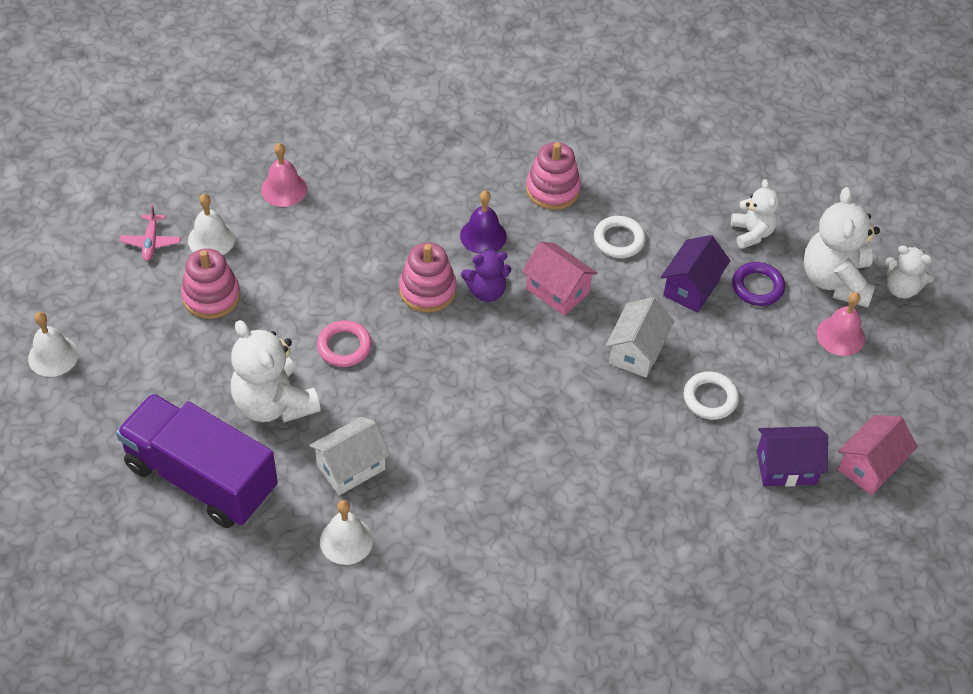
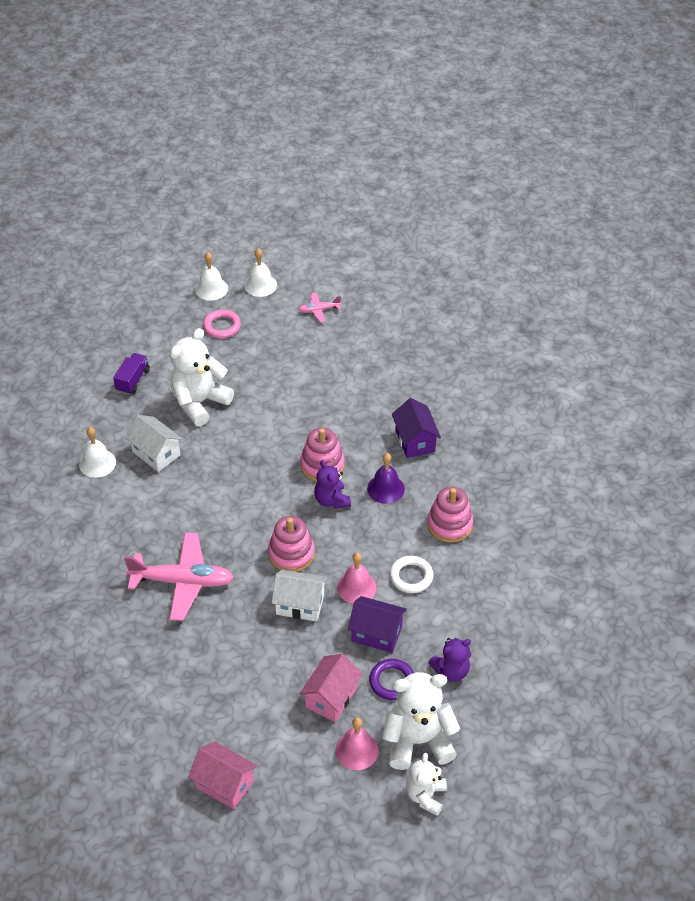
camera: 80 degrees right, 5 degrees down
purple truck [116,393,278,528] -> purple truck [113,353,150,395], size x0.42
pink stacking toy [181,248,240,319] -> pink stacking toy moved to [268,516,315,572]
white bell [188,194,235,255] -> white bell moved to [244,248,277,297]
pink bell [261,143,307,207] -> pink bell moved to [337,552,377,604]
pink ring [317,320,372,367] -> pink ring moved to [203,310,241,338]
pink house [522,242,597,316] -> pink house moved to [300,654,362,722]
white ring [683,372,739,420] -> none
white teddy bear [731,179,780,249] -> purple teddy bear [428,638,471,682]
purple house [757,426,828,486] -> purple house moved to [392,398,441,458]
none -> pink plane [124,532,234,621]

